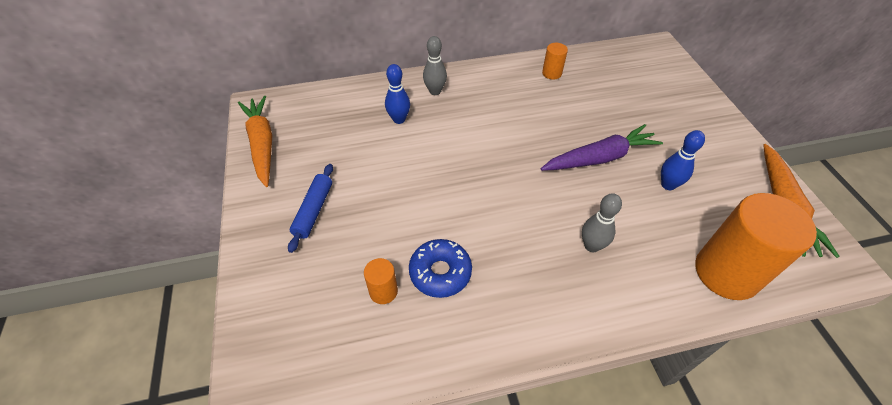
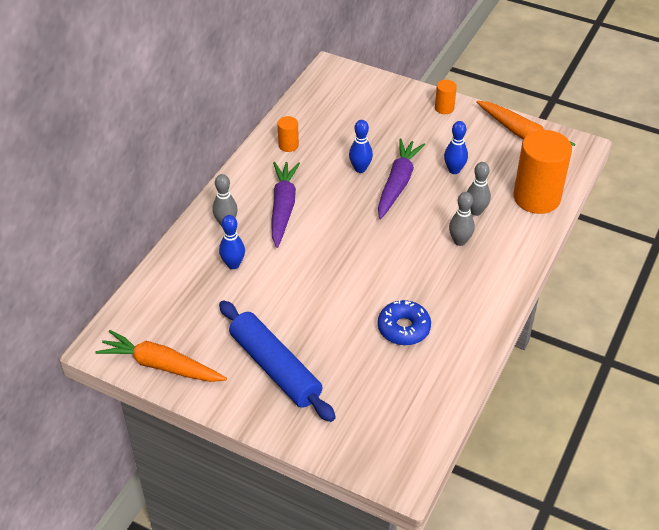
camera: 50 degrees left, 5 degrees down
blue rolling pin [288,164,333,253] -> blue rolling pin [219,300,336,422], size x1.75
orange cylinder [364,258,398,304] -> orange cylinder moved to [435,80,457,114]
none -> purple carrot [272,162,300,248]
none -> blue bowling pin [349,120,373,173]
none -> grey bowling pin [467,162,491,216]

